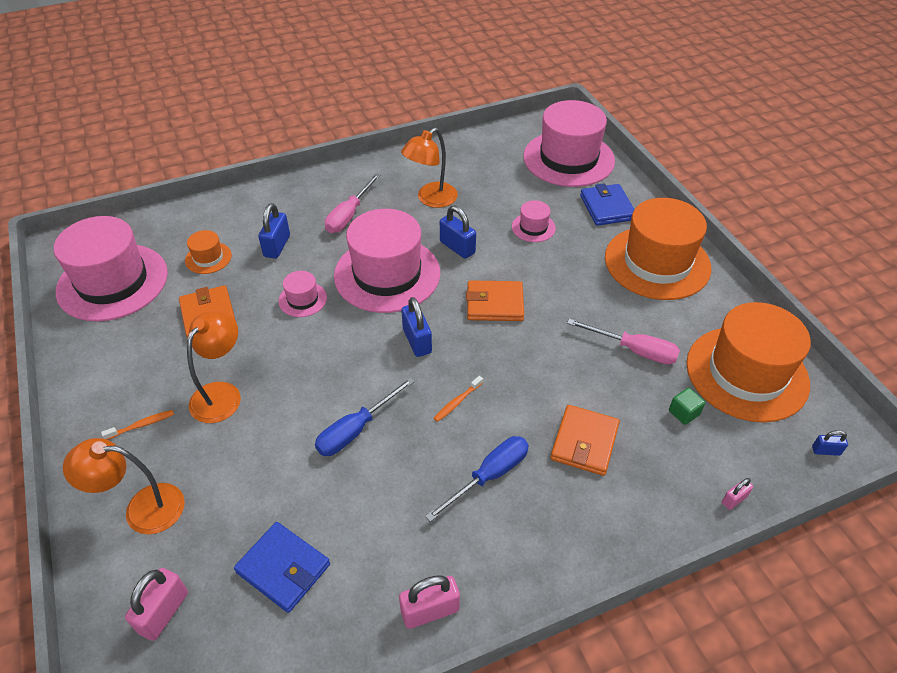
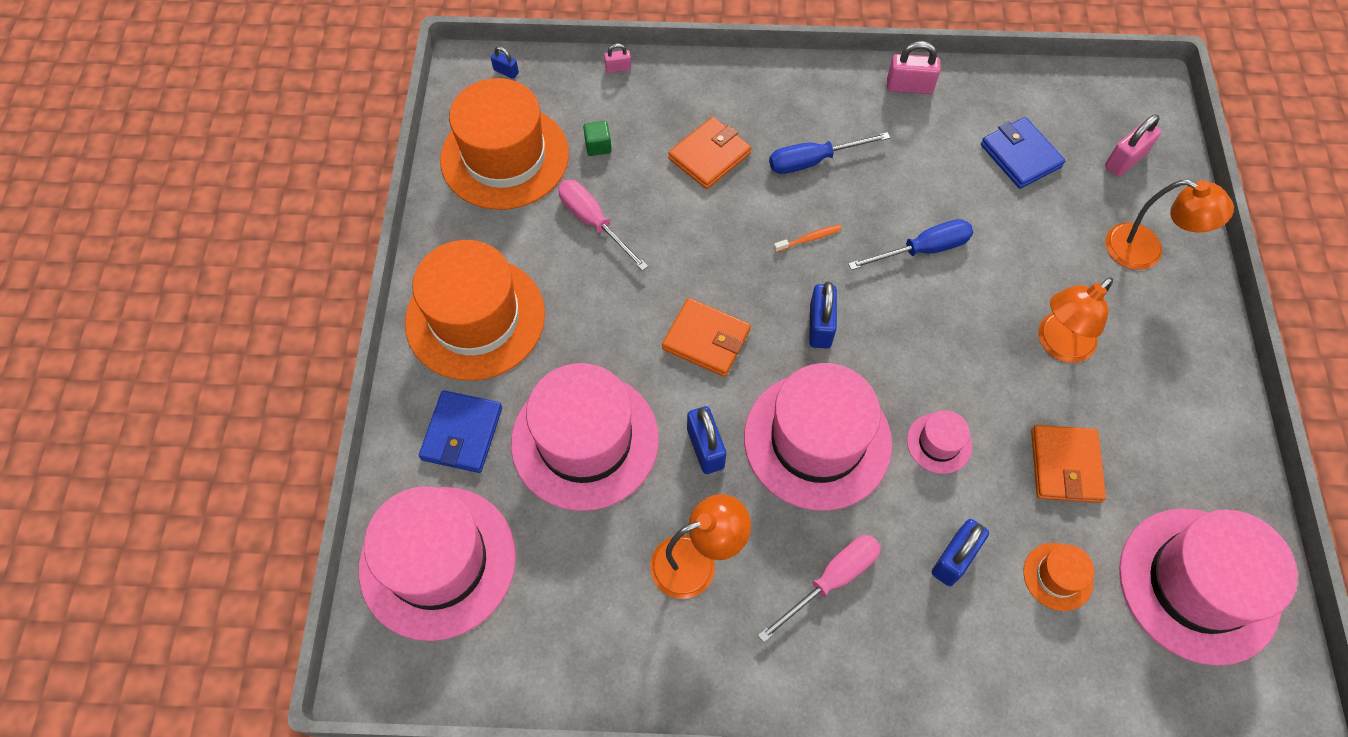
camera: 155 degrees left, 15 degrees up
orange toothbrush [101,410,174,440] -> none
pink hat [512,200,556,242] -> pink hat [511,363,659,511], size x2.28

